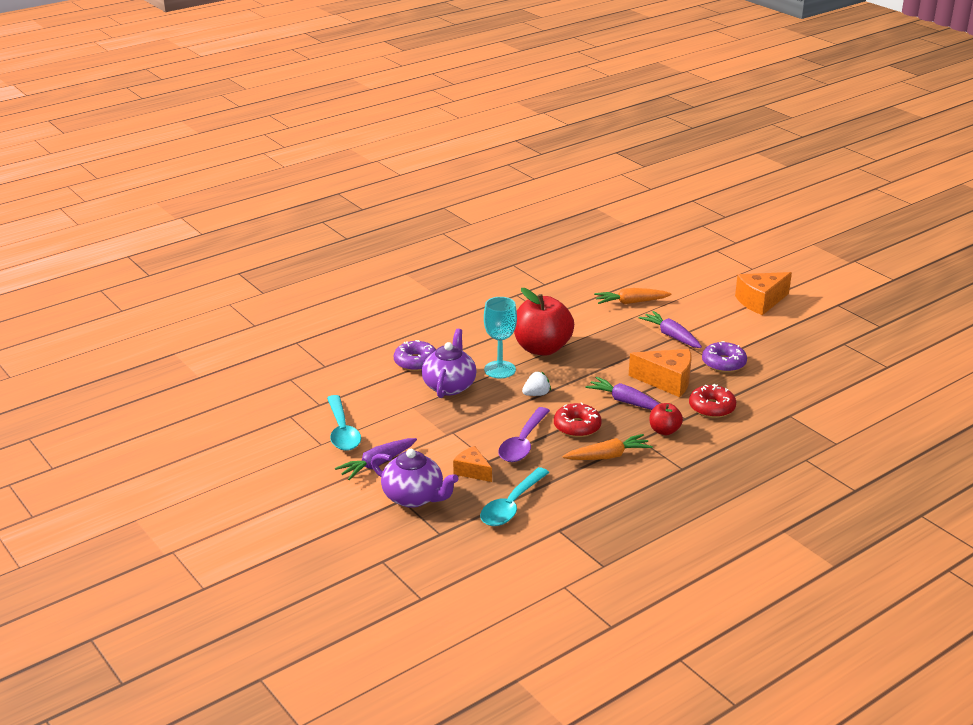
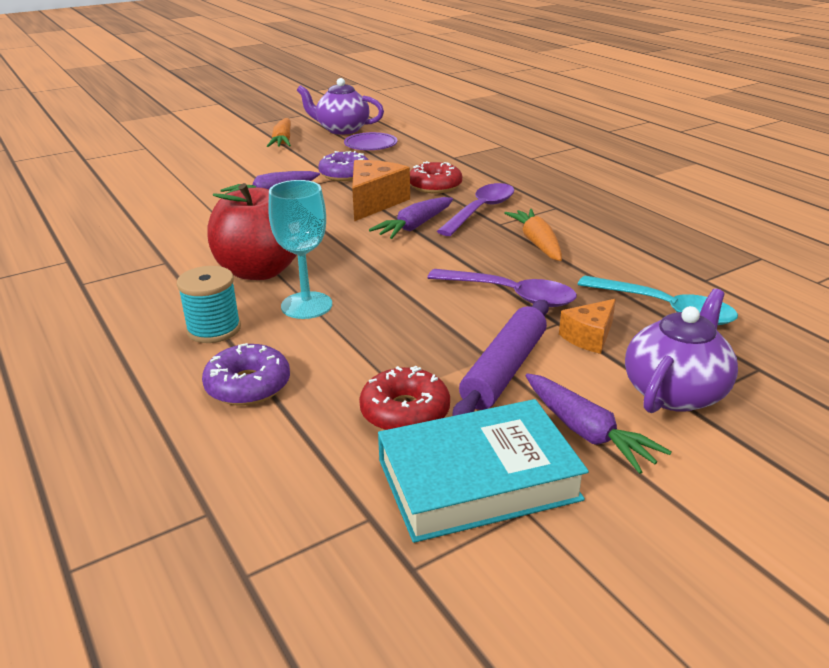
camera: 85 degrees left, 0 degrees up
turquoise spoon [327,395,361,451] -> turquoise book [378,399,589,543]
purple teapot [422,329,477,398] -> purple teapot moved to [297,78,384,135]
white strawberry [522,371,551,396] -> none
red donut [554,402,602,437] -> red donut moved to [359,366,450,430]
orange carrot [594,288,672,304] -> orange carrot moved to [267,118,291,147]
red apple [650,403,683,435] -> purple spoon [437,183,514,236]
orange cheese [735,272,792,315] -> none
none -> turquoise spool [177,266,241,343]
none -> purple plate [344,132,398,150]
none -> purple rolling pin [453,300,549,416]

